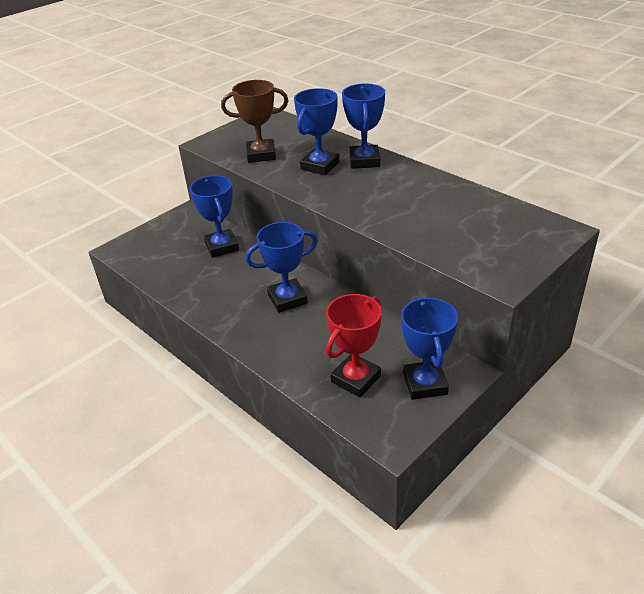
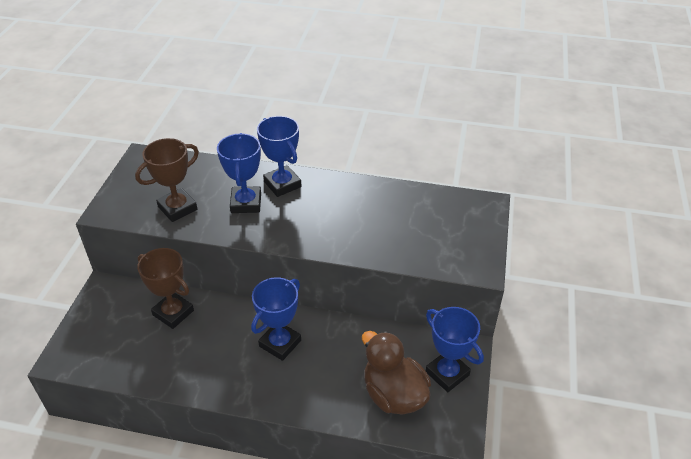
camera: 35 degrees left, 5 degrees up
blue trophy [190,175,239,258] -> brown trophy [137,248,194,329]
red trophy [326,294,382,397] -> brown duck [362,331,431,414]

